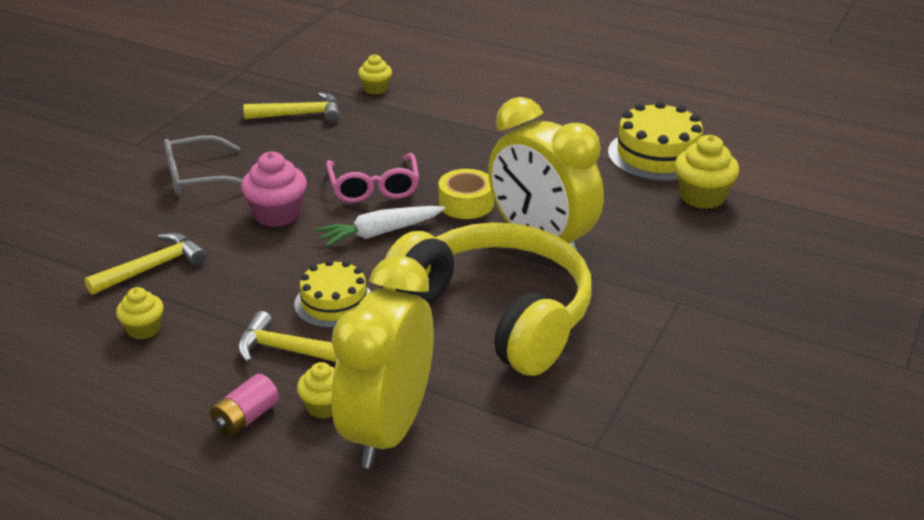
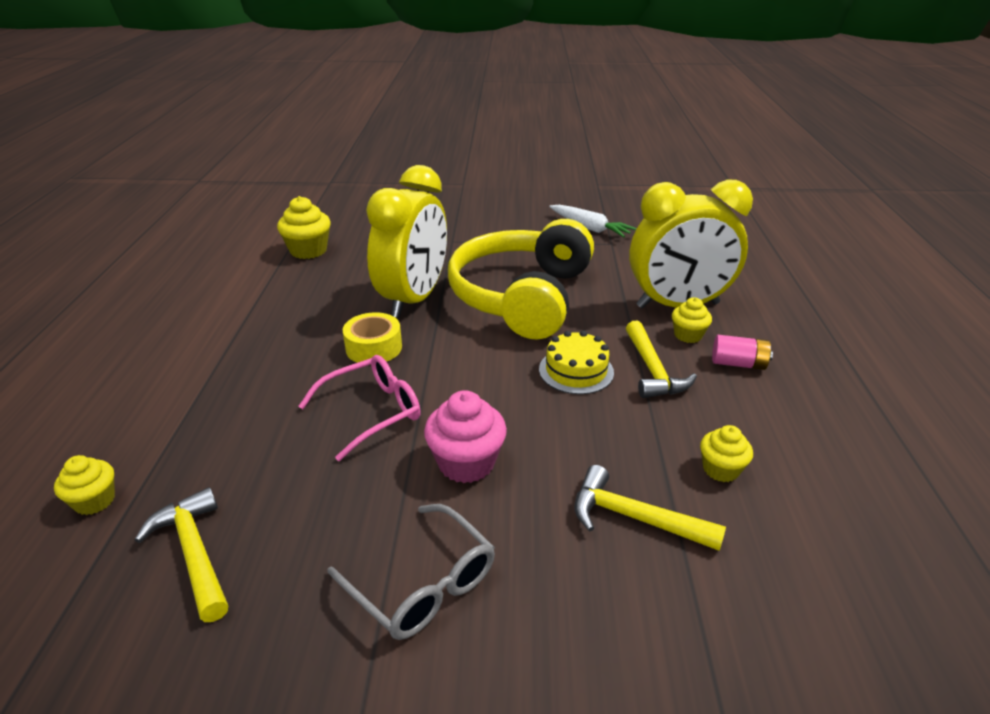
camera: 115 degrees left, 0 degrees up
white carrot [315,206,445,247] -> white carrot moved to [549,205,636,237]
yellow cake [608,101,703,181] -> none

